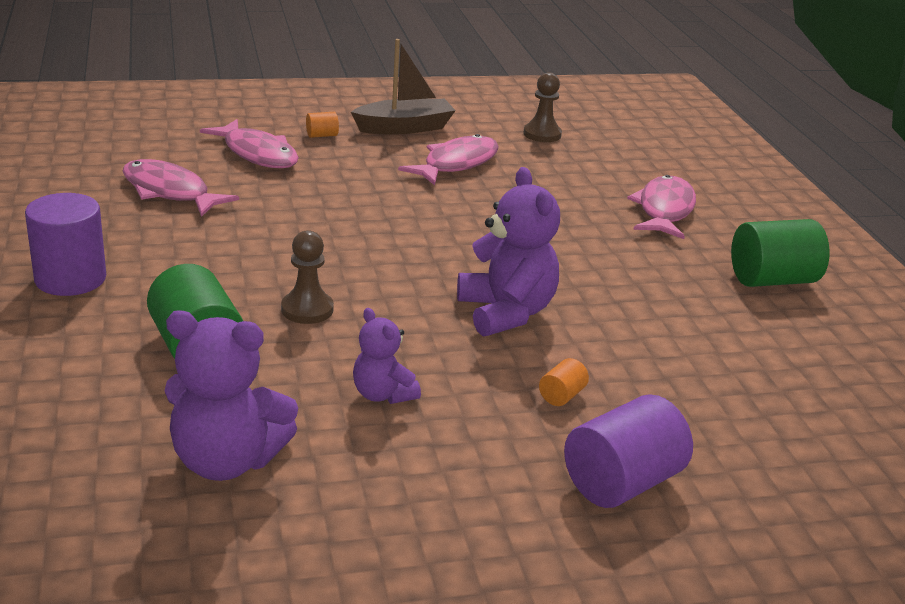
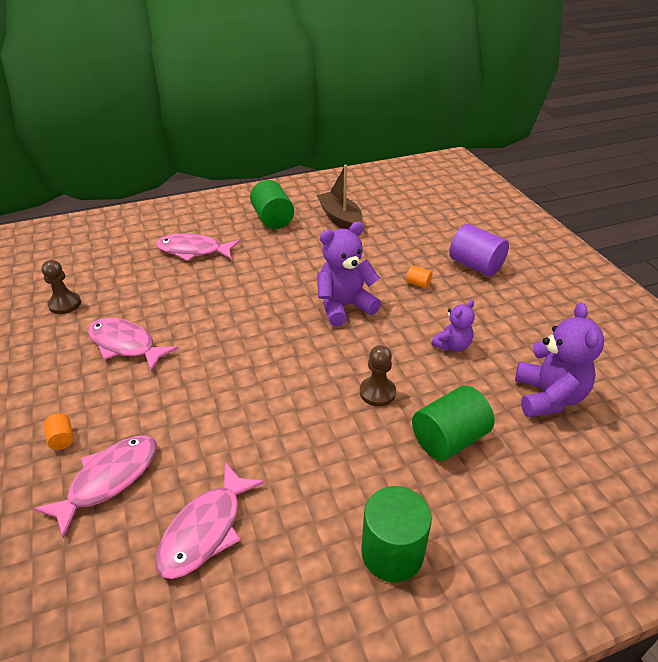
camera: 95 degrees left, 10 degrees up
purple cylinder [25,193,106,296] -> green cylinder [361,486,432,582]
brown boat [351,39,456,135] -> brown boat moved to [317,165,362,230]

